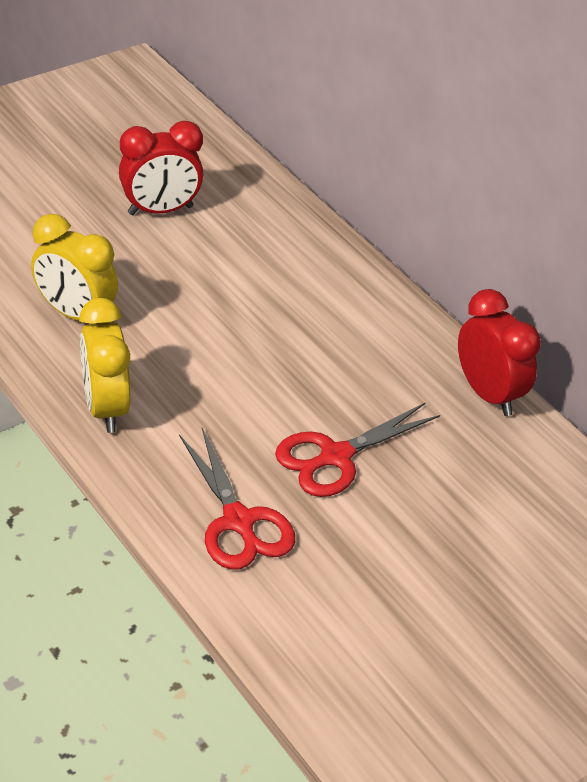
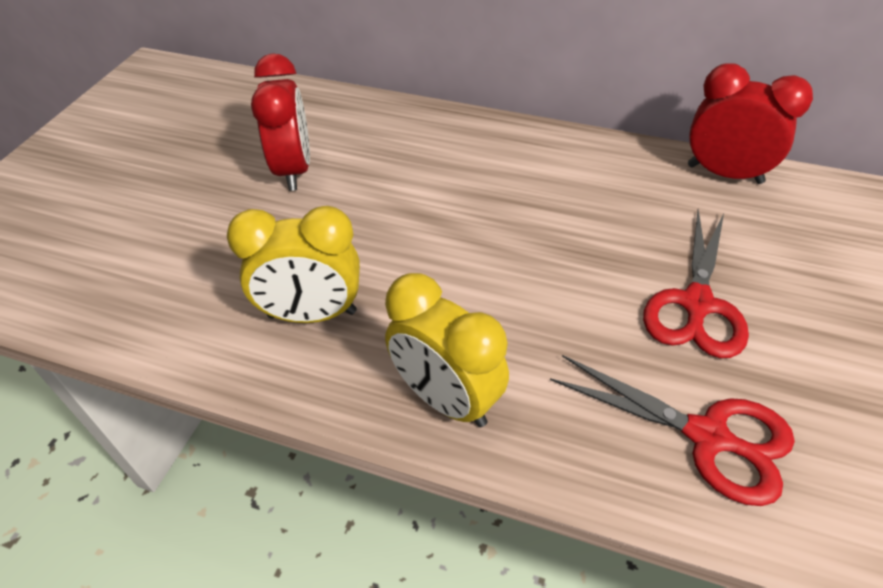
camera: 30 degrees left, 5 degrees up
red clock [119,121,203,215] -> red clock turned 45 degrees counterclockwise [251,53,310,191]

